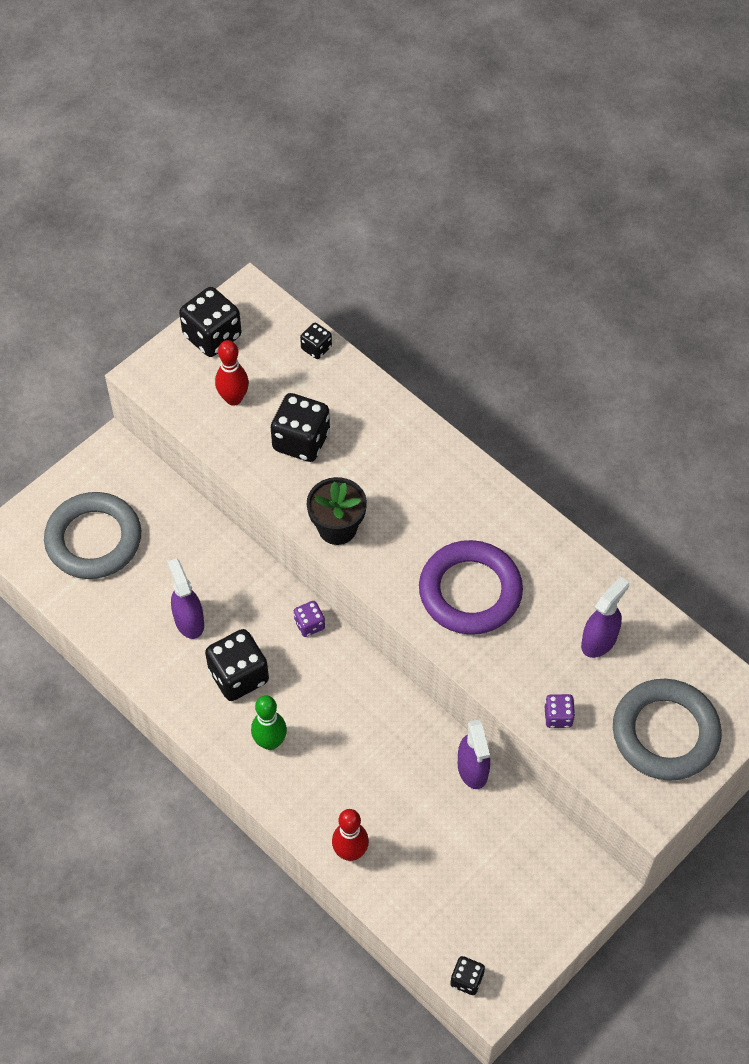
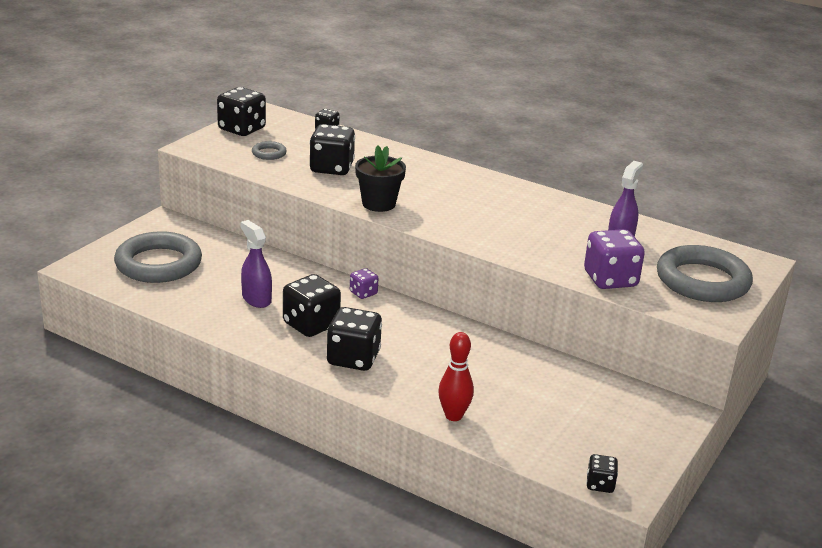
camera: 15 degrees left, 30 degrees down
red bowling pin [215,340,249,406] -> grey ring [252,141,287,160]
green bowling pin [251,695,287,750] -> black dice [327,307,382,371]
purple ring [419,540,523,635] -> none
purple spray bottle [458,720,490,789] -> none
purple dice [545,694,575,728] -> purple dice [584,229,645,289], size x1.91

